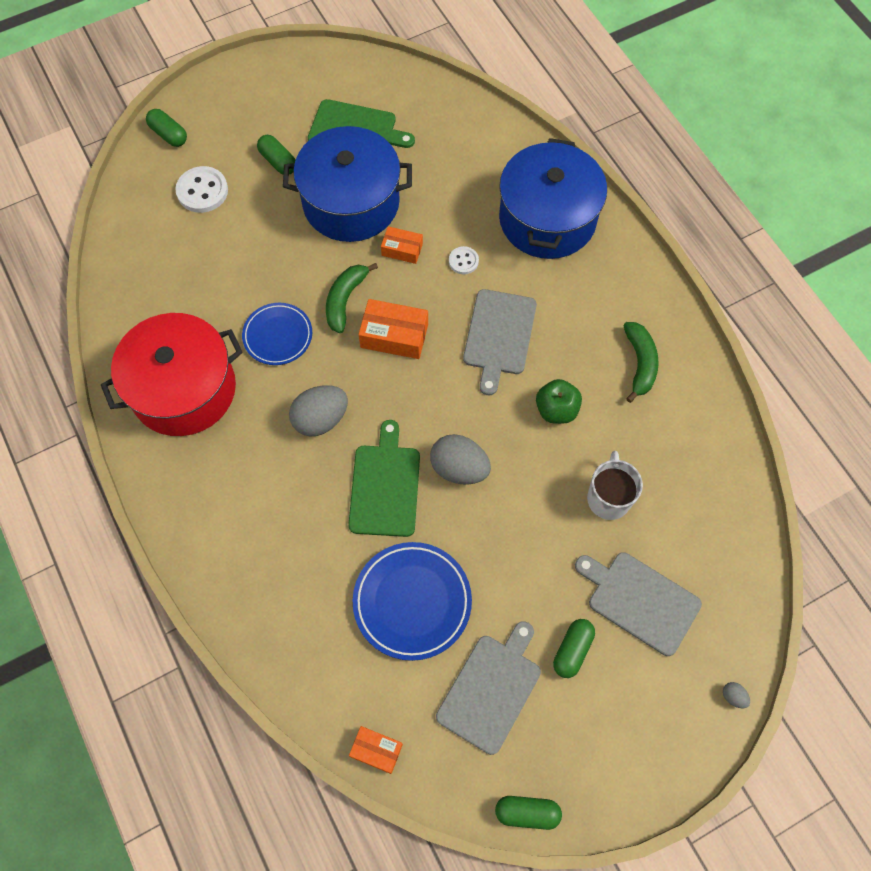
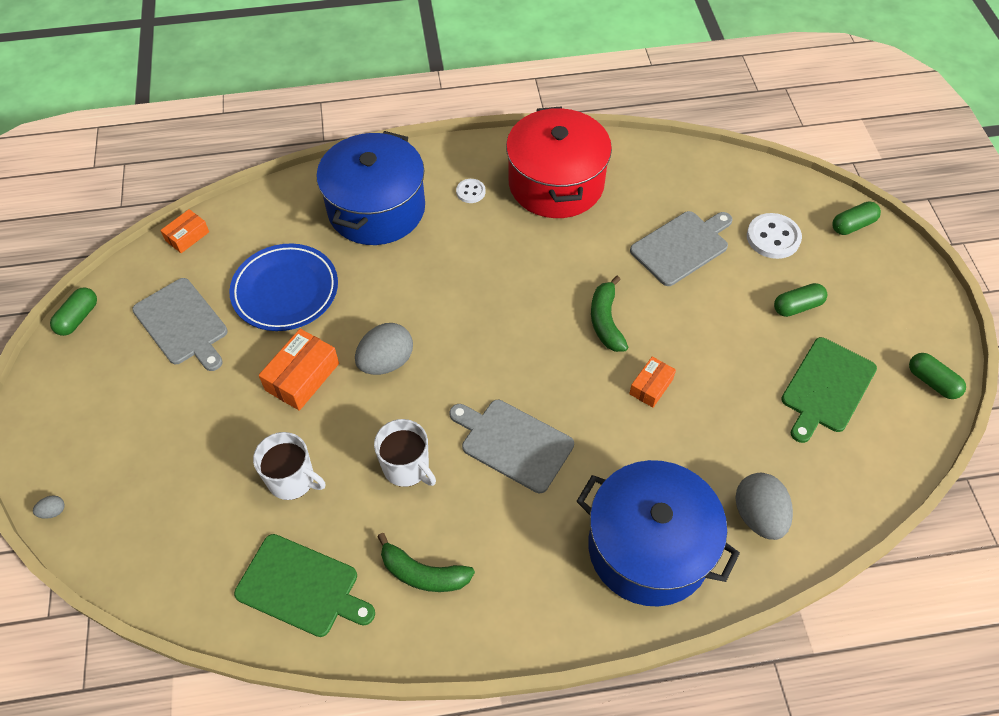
camera: 110 degrees right, 10 degrees down
blue plate [242,303,312,365] -> none
blue pot [283,126,412,242] -> blue pot moved to [316,131,425,245]
grey egg [289,385,348,436] -> grey egg moved to [735,473,793,540]
green banana [326,263,378,333] -> green banana turned 135 degrees counterclockwise [591,276,628,352]
green cutting board [348,420,420,537] -> green cutting board moved to [234,534,375,637]
orange box [358,299,428,359] -> orange box moved to [259,329,339,411]
white button [449,246,479,274] -> white button moved to [456,179,485,203]
green apple [536,379,582,424] -> white mug [374,419,436,487]
green capsule [553,619,595,678] -> green capsule moved to [909,353,966,399]
grey cutting board [575,552,702,656] -> grey cutting board moved to [630,211,733,286]

